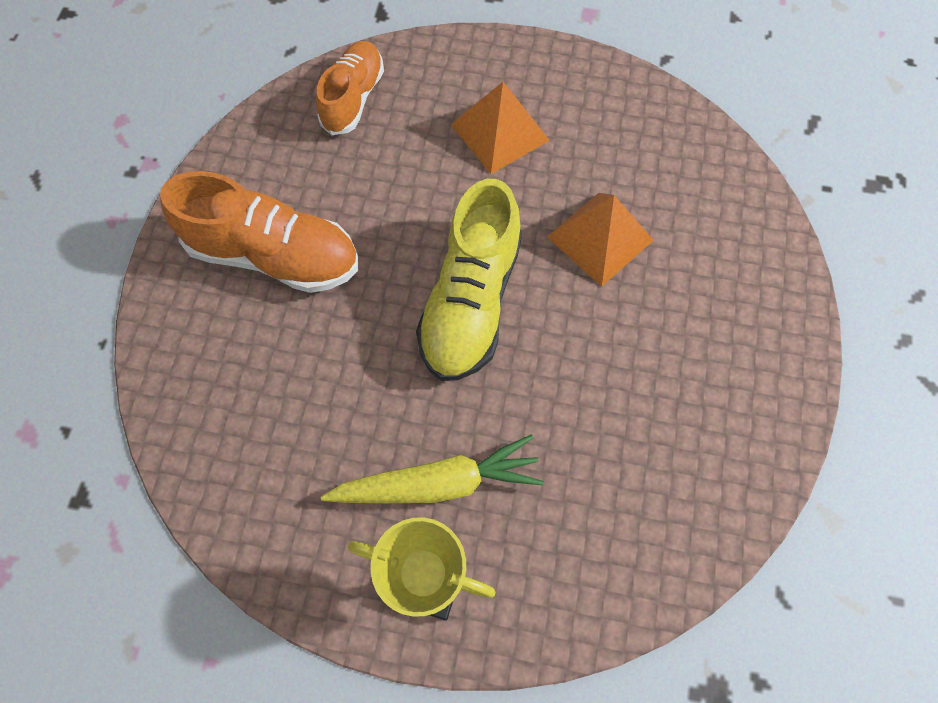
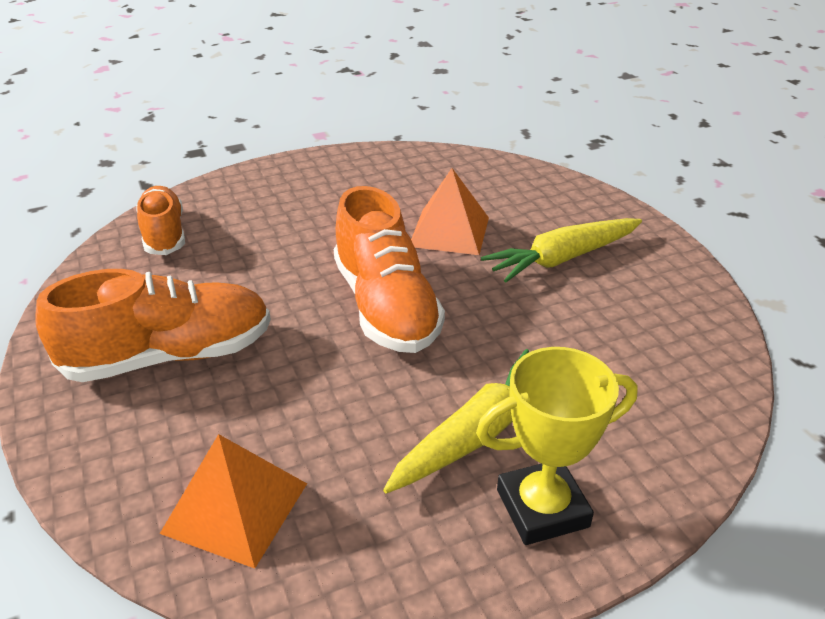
camera: 35 degrees left, 30 degrees down
yellow shoe [416,179,522,381] -> orange shoe [334,186,445,353]
orange pyramid [451,82,550,174] -> orange pyramid moved to [160,434,307,569]
none -> yellow carrot [481,218,642,282]

